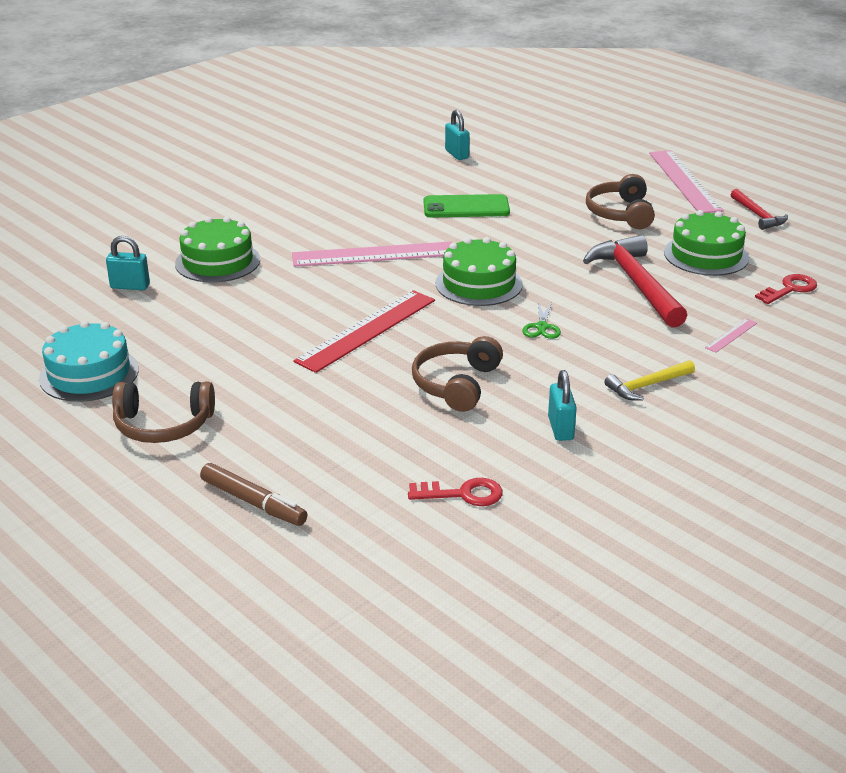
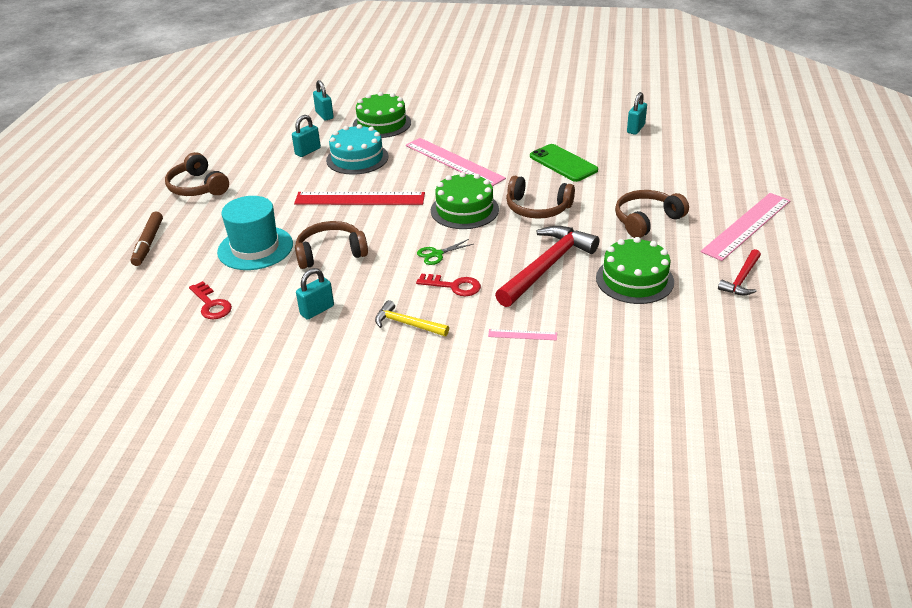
camera: 55 degrees right, 5 degrees up
turquoise cake [39,321,139,402] -> turquoise cake moved to [326,124,388,175]
red key [755,274,817,304] -> red key moved to [416,273,481,296]
none -> turquoise hat [217,196,293,270]
none -> turquoise padlock [292,115,321,157]
none -> brown headphones [506,176,575,219]

